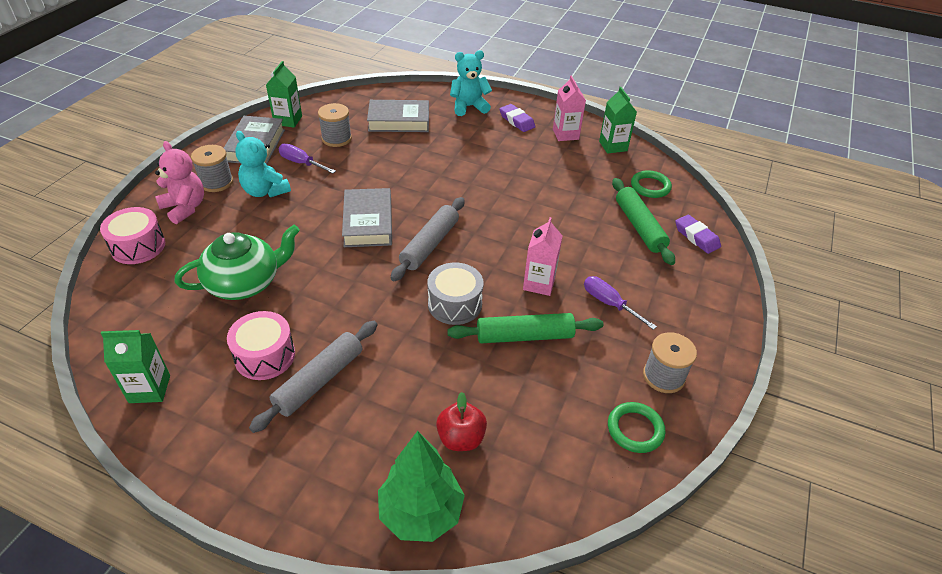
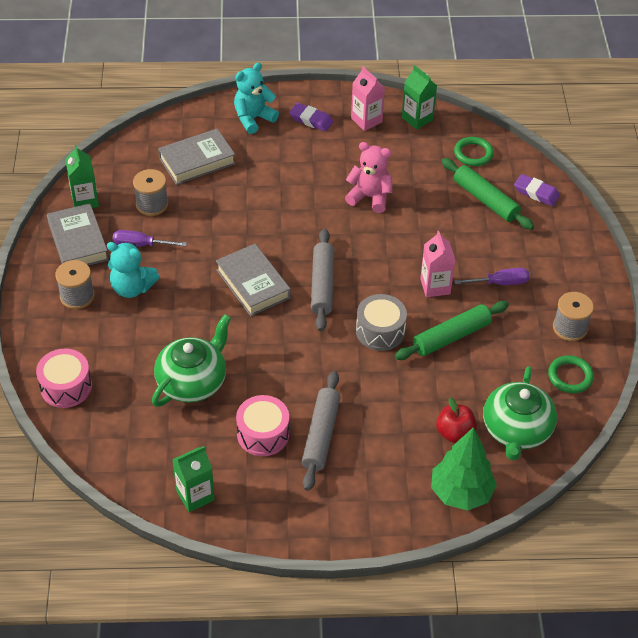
camera: 25 degrees left, 5 degrees up
pink teddy bear [155,141,204,224] -> pink teddy bear moved to [345,142,392,213]
purple screwdriver [584,276,657,330] -> purple screwdriver turned 150 degrees clockwise [454,268,530,285]
none -> green teapot [483,366,557,460]

